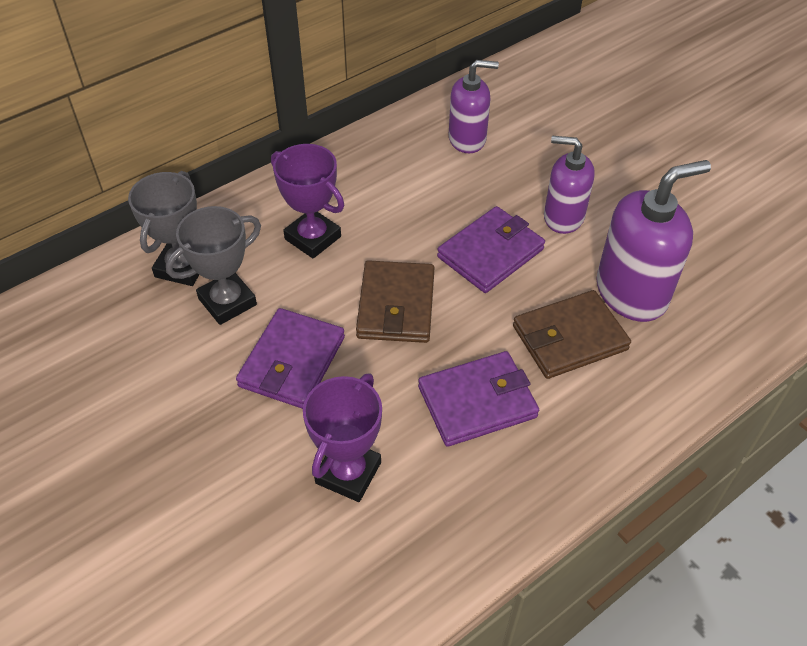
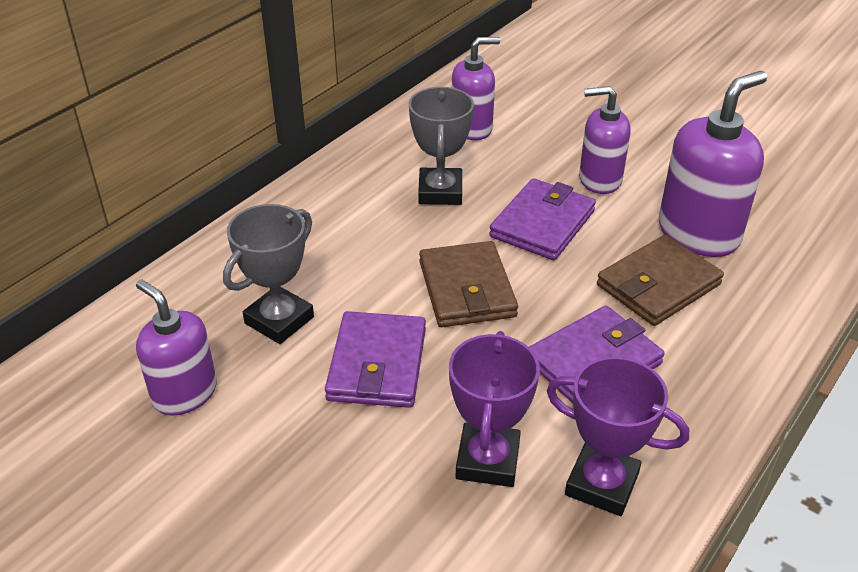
camera: 15 degrees left, 10 degrees down
grey trophy [128,171,199,286] -> grey trophy moved to [409,87,474,205]
purple trophy [271,144,344,259] -> purple trophy moved to [547,356,689,516]
none -> purple soap dispenser [136,279,217,416]

